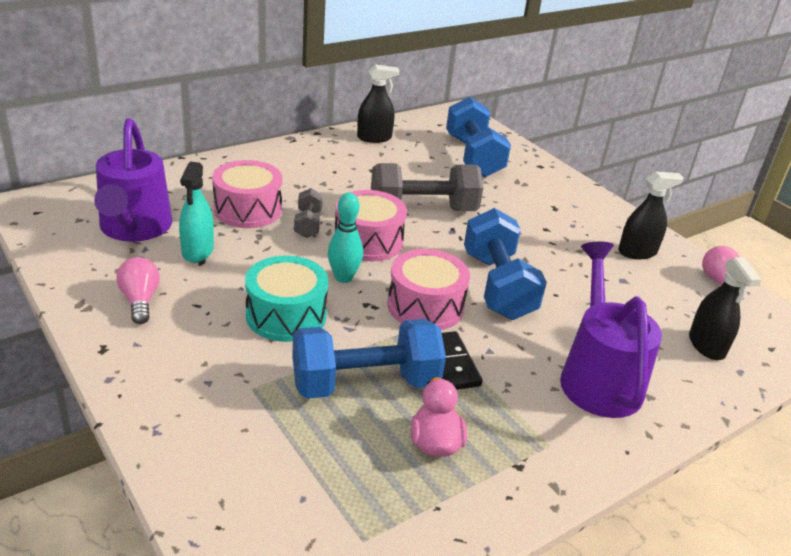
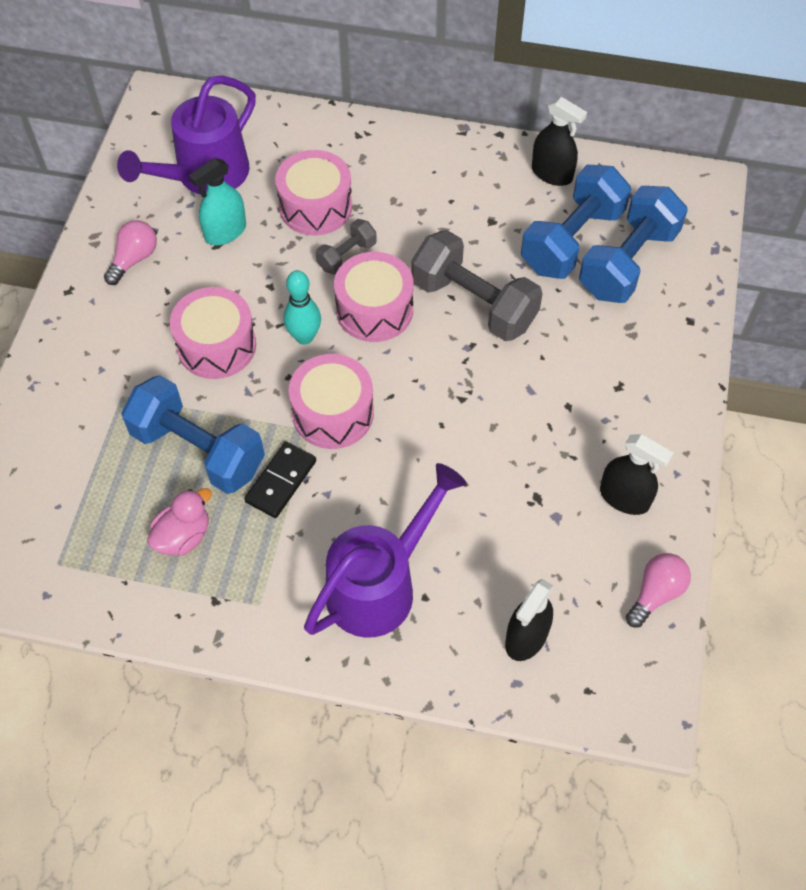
camera: 50 degrees right, 25 degrees up
turquoise drum [245,256,328,342] -> pink drum [170,287,256,379]
blue dumbbell [464,208,547,320] -> blue dumbbell moved to [521,165,631,279]

